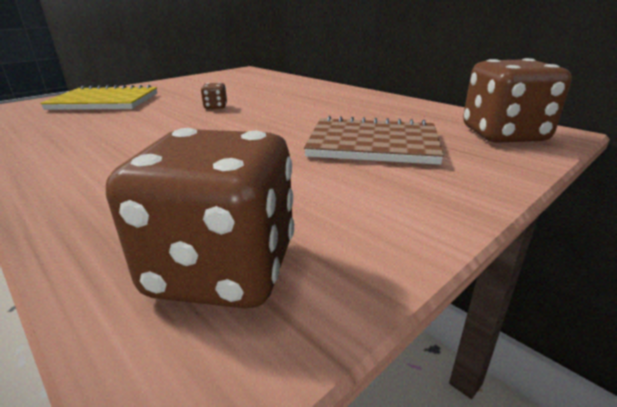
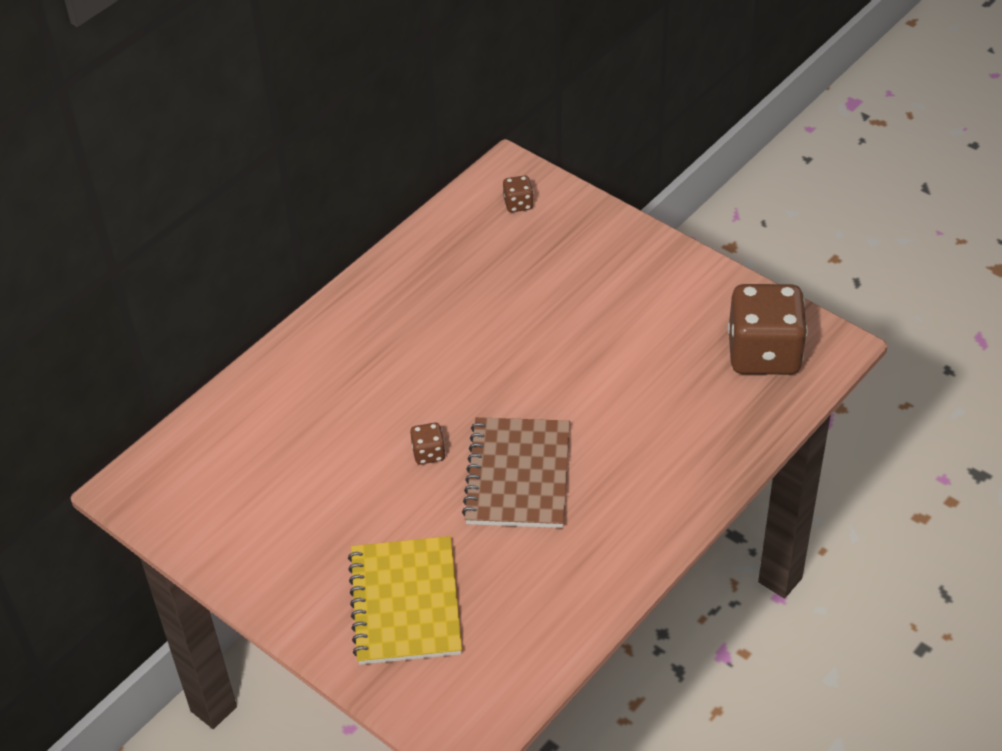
camera: 95 degrees left, 20 degrees up
brown notebook [304,116,444,165] -> brown notebook moved to [462,417,570,528]
brown dice [463,58,572,143] -> brown dice [503,175,534,212], size x0.42

